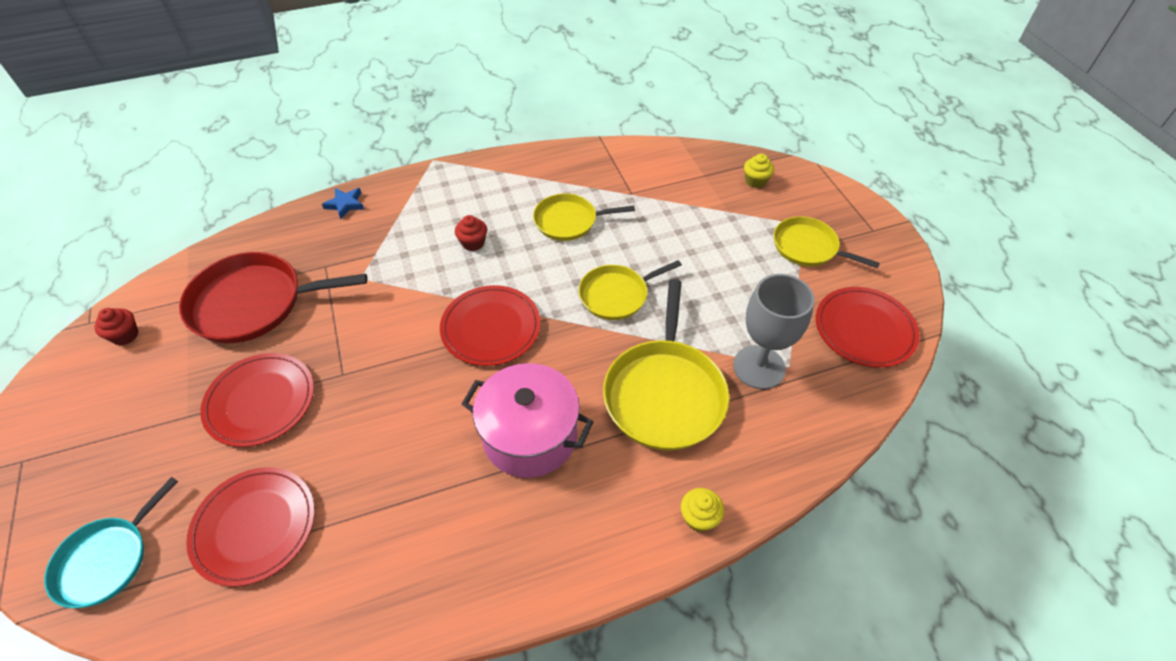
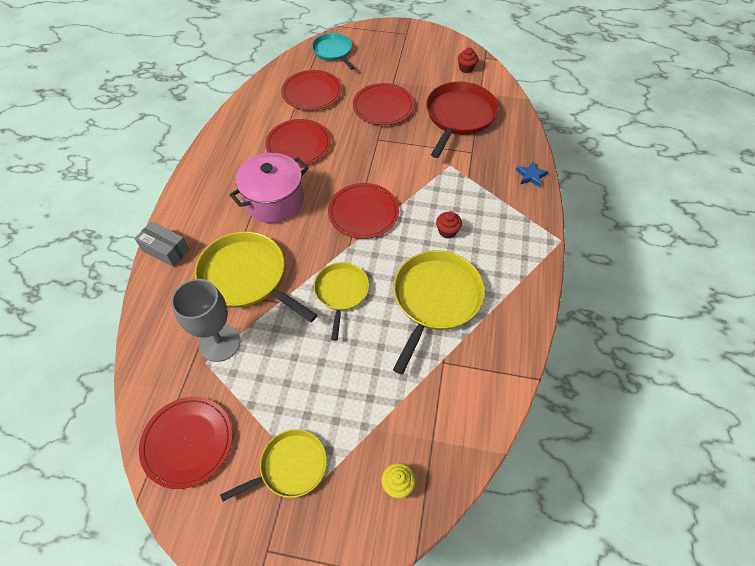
camera: 120 degrees right, 5 degrees up
yellow pan [533,193,635,241] -> yellow pan [393,251,485,374], size x1.62
yellow cupcake [681,488,724,532] -> grey box [134,221,190,267]
none -> red plate [265,119,331,166]

